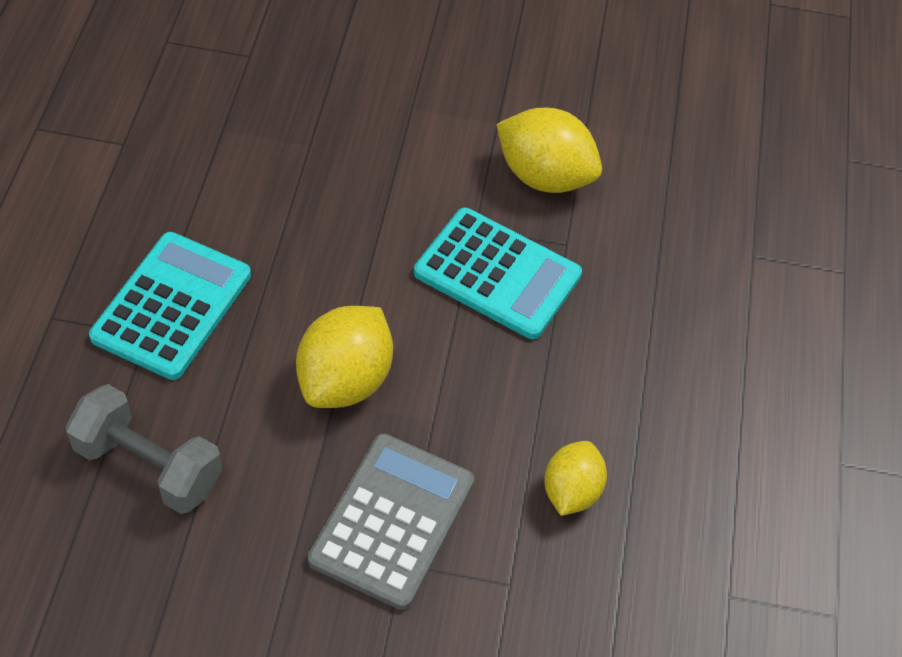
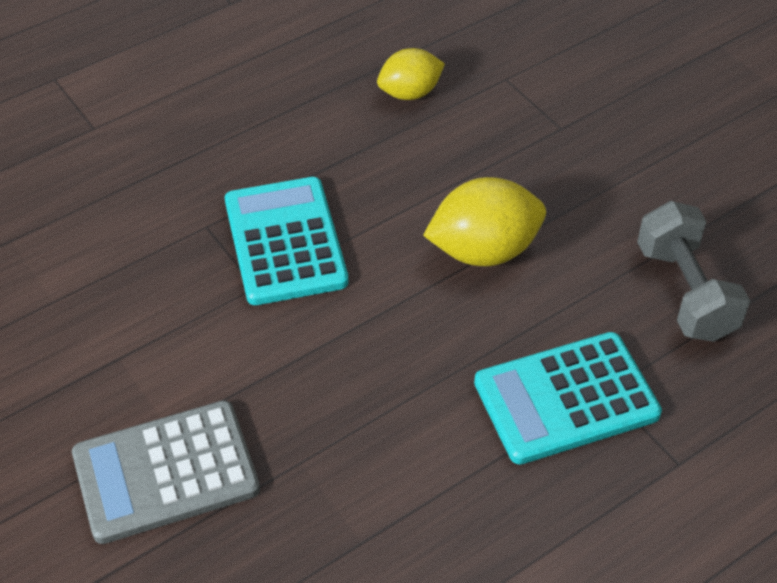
camera: 130 degrees left, 5 degrees down
grey calculator [308,434,474,610] -> grey calculator moved to [72,400,260,544]
yellow lemon [496,108,602,193] -> none

